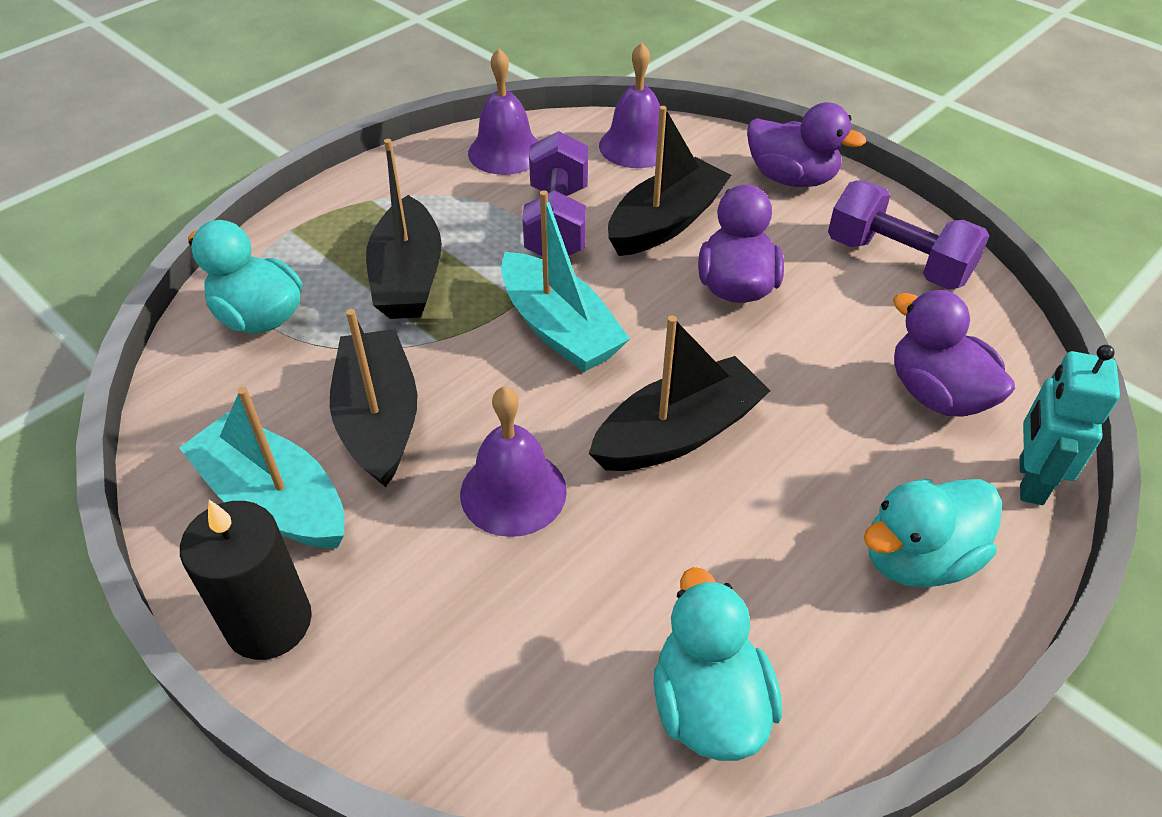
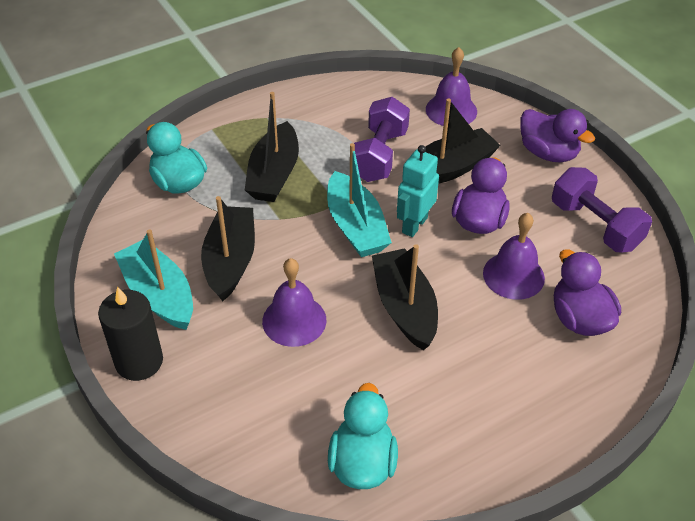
camera: 15 degrees right, 0 degrees up
purple bell [468,48,538,175] -> purple bell moved to [483,213,545,300]
black boat [589,315,771,471] -> black boat turned 90 degrees counterclockwise [372,244,438,350]
turquoise duck [864,479,1002,588] -> none
turquoise robot [1020,345,1120,505] -> turquoise robot moved to [397,145,439,237]

